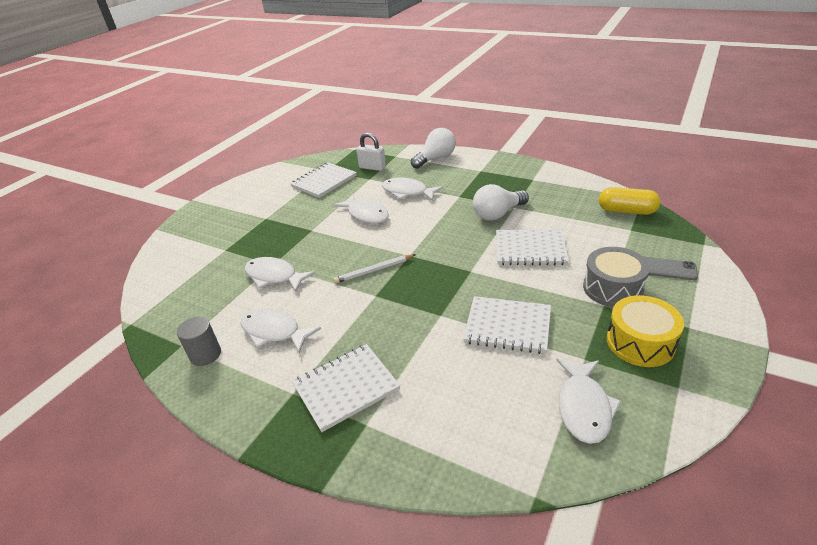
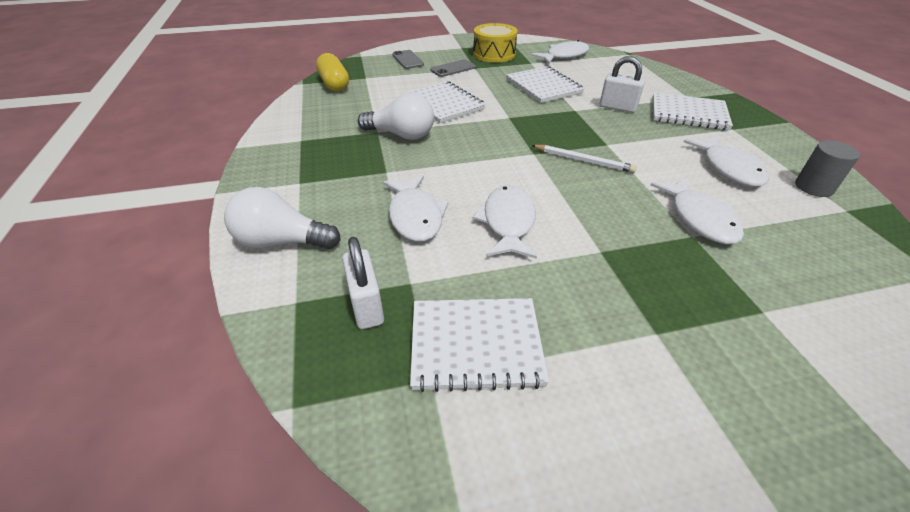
camera: 135 degrees left, 5 degrees up
grey drum [583,247,650,307] -> grey phone [430,59,476,77]
none -> white padlock [600,56,645,113]

